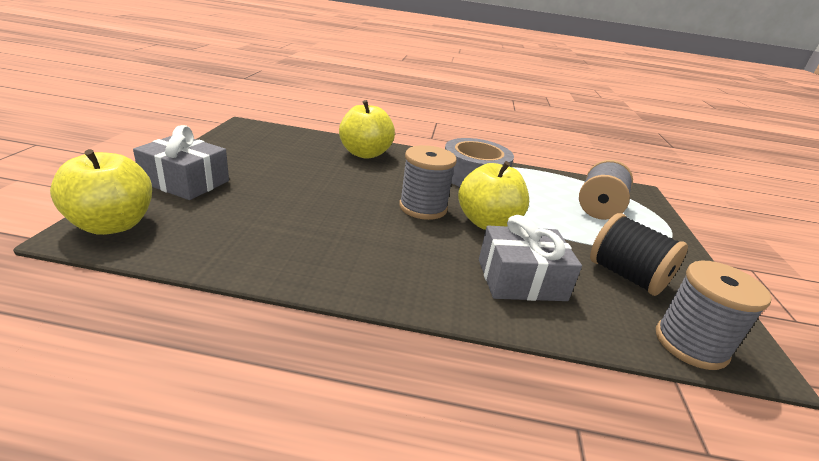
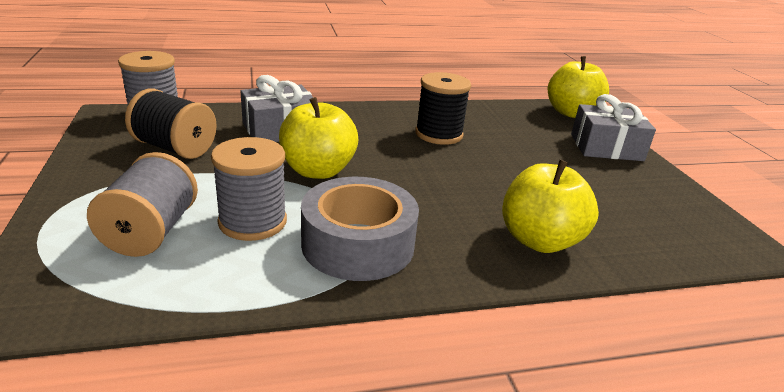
camera: 160 degrees right, 0 degrees up
grey spool [399,145,457,220] -> grey spool moved to [211,137,287,241]
none -> black spool [415,72,471,145]

